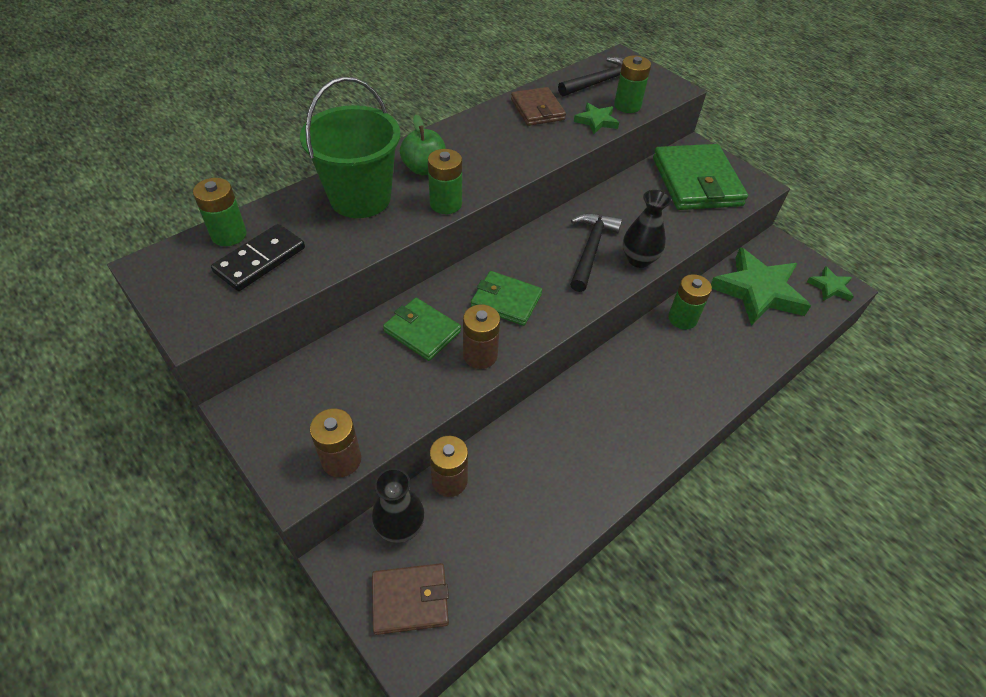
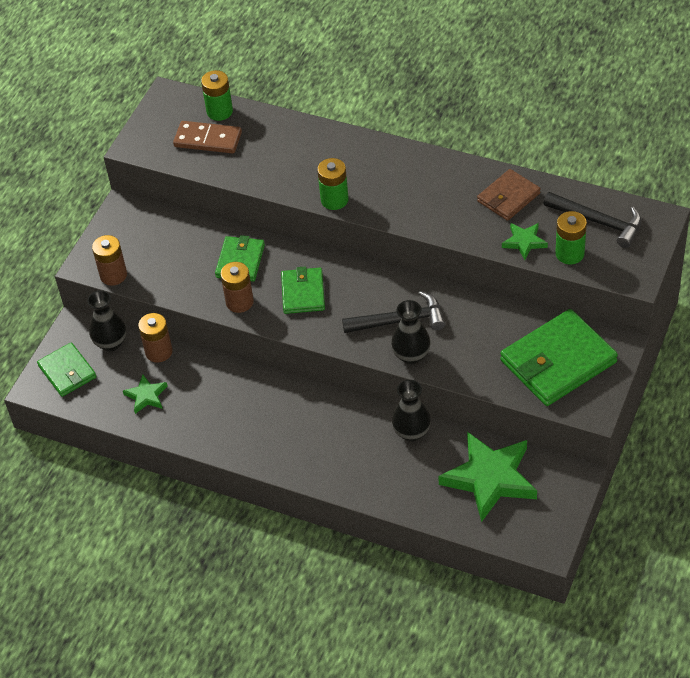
camera: 70 degrees right, 0 degrees up
black domino [211,224,305,291] -> brown domino [173,121,242,153]
green bucket [300,77,401,218] -> none
brown wallet [372,563,449,635] -> green wallet [37,342,96,397]
green apple [400,115,446,175] -> none
green battery [668,274,712,330] -> black vase [392,380,431,442]
green star [807,266,854,301] -> green star moved to [123,374,168,414]

